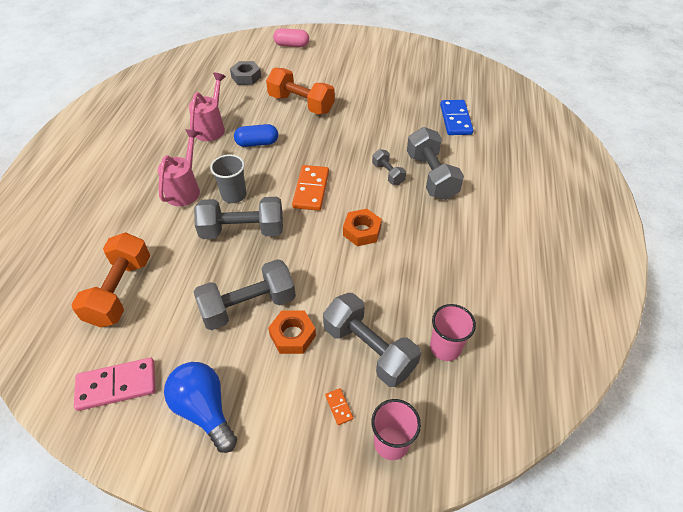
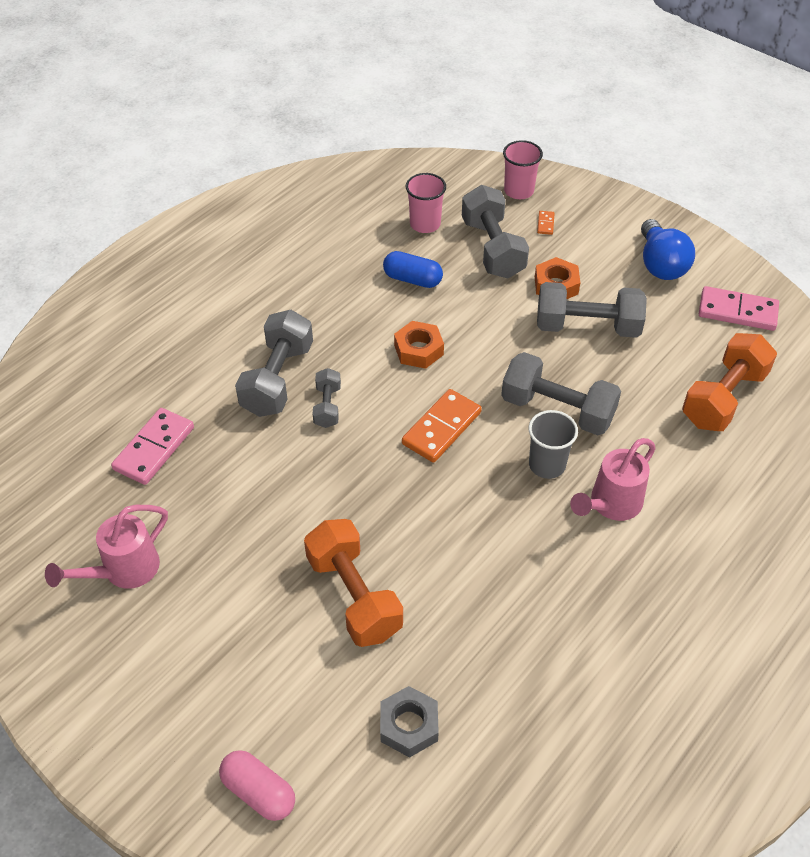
camera: 150 degrees left, 0 degrees up
pink watering can [189,73,226,141] -> pink watering can moved to [45,505,168,589]
blue capsule [234,124,278,147] -> blue capsule moved to [383,251,443,288]
blue domino [440,100,473,135] -> pink domino [111,408,194,485]

